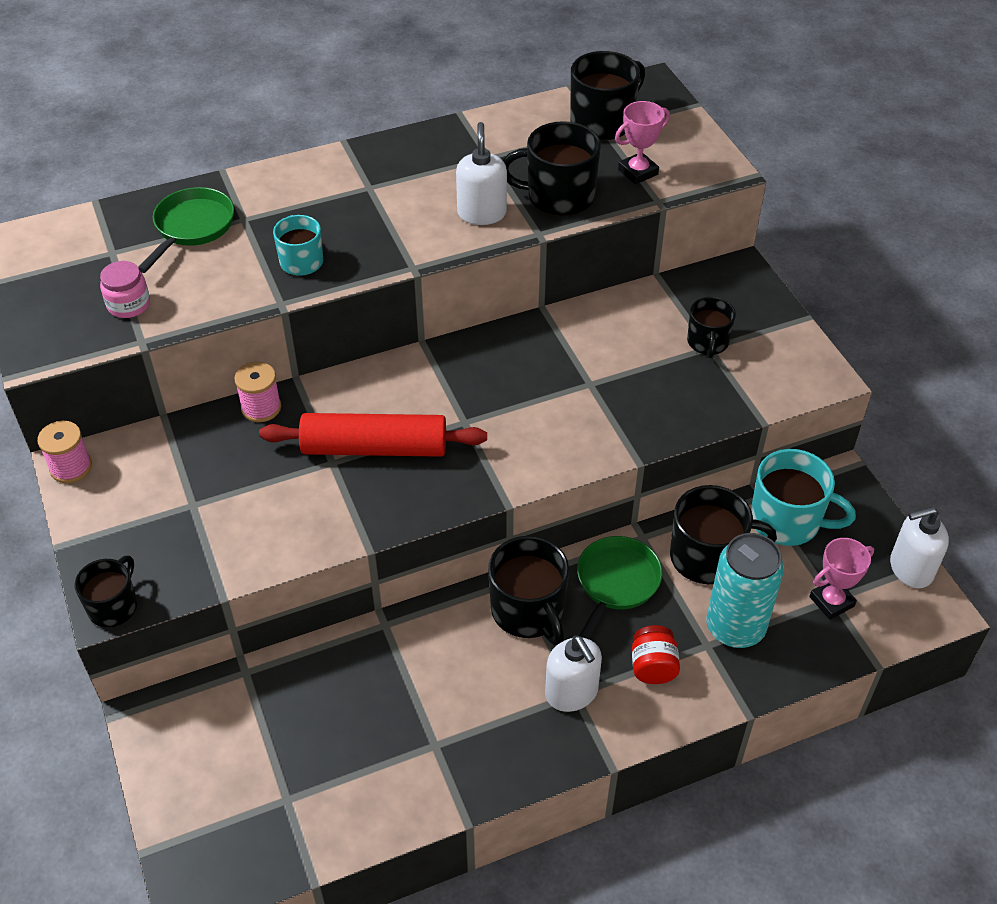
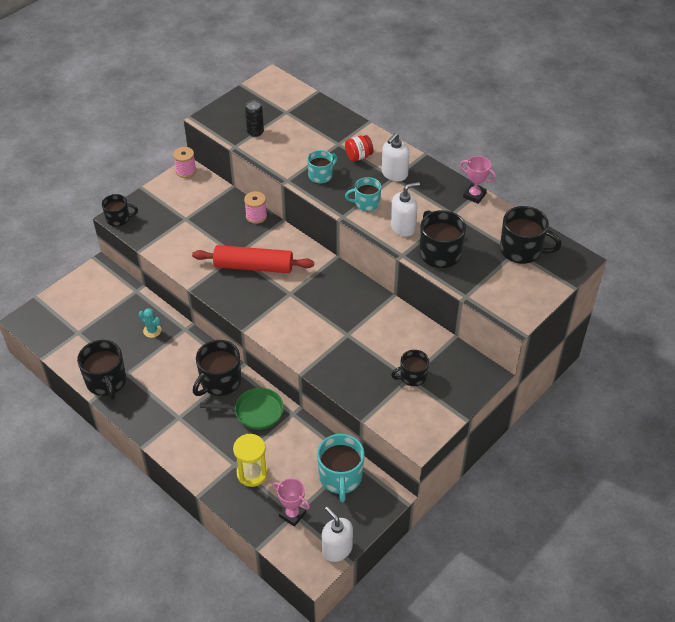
camera: 65 degrees right, 0 degrees up
pink jar [100,261,150,318] -> black can [245,100,264,137]
green pan [138,187,234,273] -> none
red rolling pin [259,413,487,457] -> red rolling pin turned 60 degrees counterclockwise [192,245,314,273]
white soap dispenser [545,635,602,712] -> white soap dispenser moved to [382,133,410,181]
pink trophy [615,101,670,184] -> pink trophy moved to [460,156,496,204]
red jar [632,625,680,684] -> red jar moved to [345,135,373,162]
black mug [670,485,777,584] -> black mug moved to [77,340,126,400]
turquoise can [706,533,784,648] -> yellow hourglass [233,434,268,487]
none -> turquoise cactus [139,308,161,338]
none -> turquoise mug [345,177,381,211]

